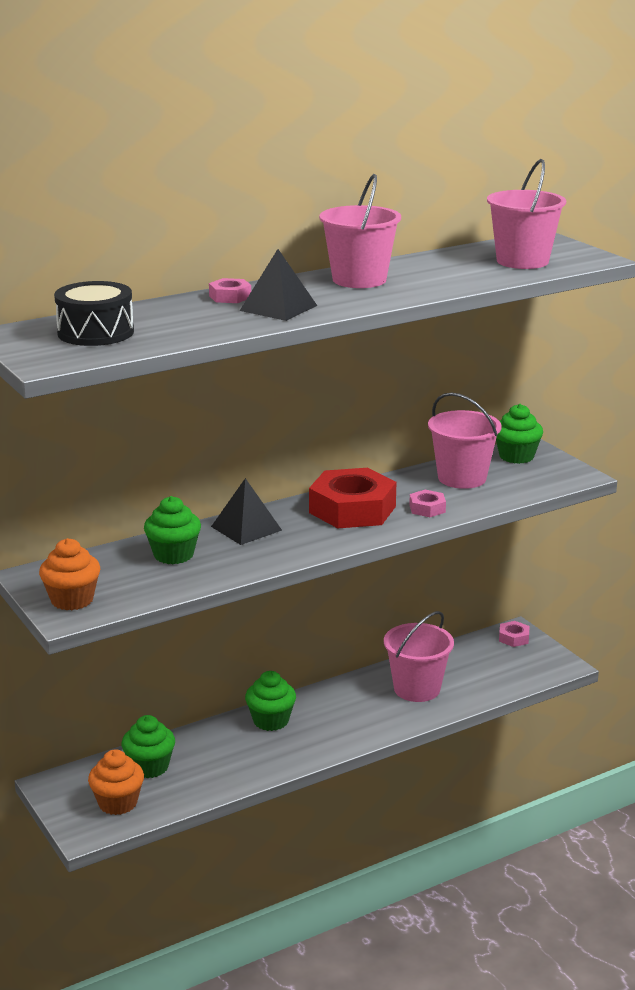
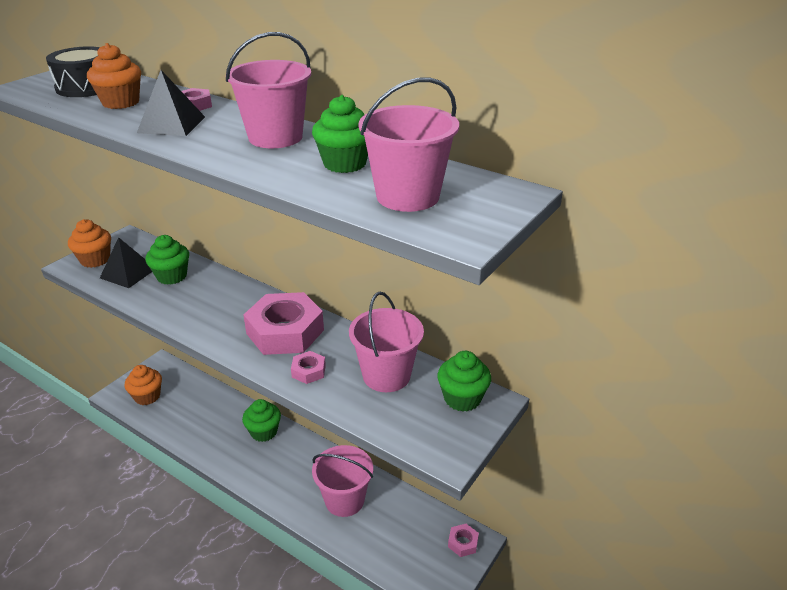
camera: 65 degrees right, 10 degrees up
green cupcake [121,715,175,778] -> green cupcake moved to [312,95,368,173]
black pyramid [211,478,282,545] -> black pyramid moved to [100,237,152,288]
red nut [309,468,396,528] -> pink nut [243,292,324,355]
none -> orange cupcake [87,43,141,109]

